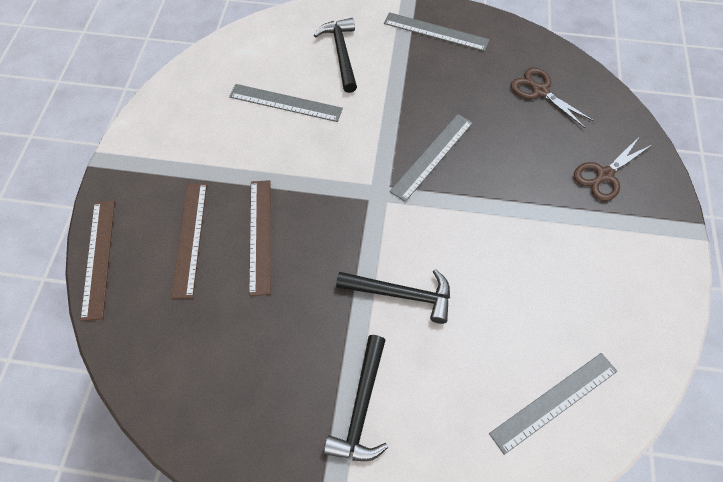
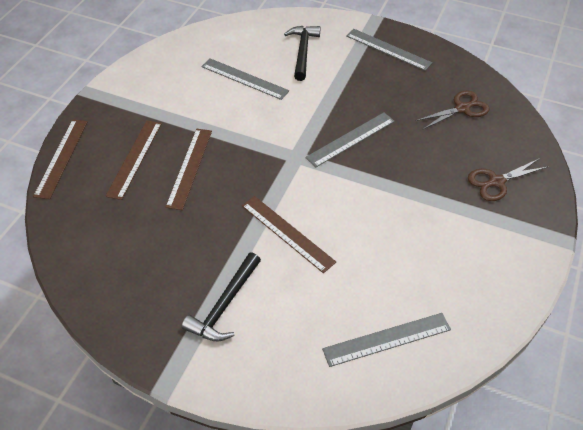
camera: 15 degrees right, 10 degrees down
black hammer [336,269,450,324] -> brown ruler [242,196,336,273]
brown scissors [511,67,594,128] -> brown scissors turned 90 degrees clockwise [416,90,490,129]

